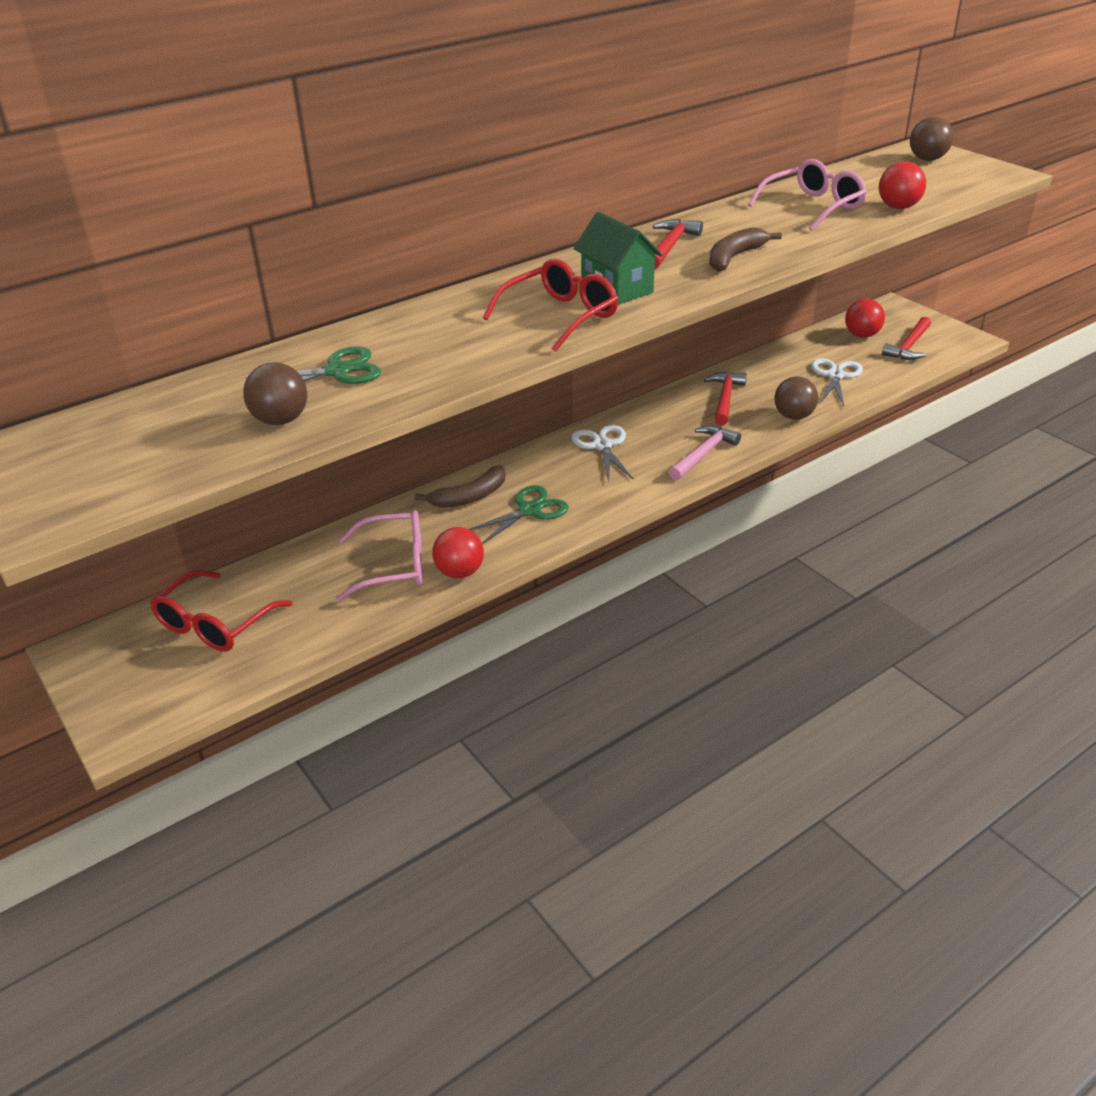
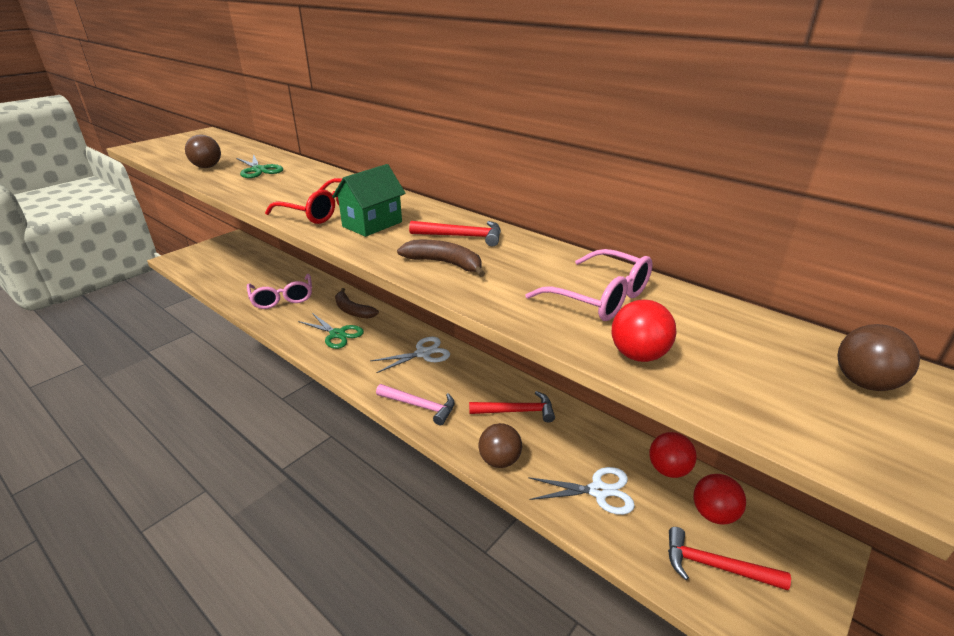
camera: 75 degrees right, 5 degrees down
red glasses [150,570,292,652] -> none
red ball [432,527,484,578] -> red ball moved to [649,432,697,478]

